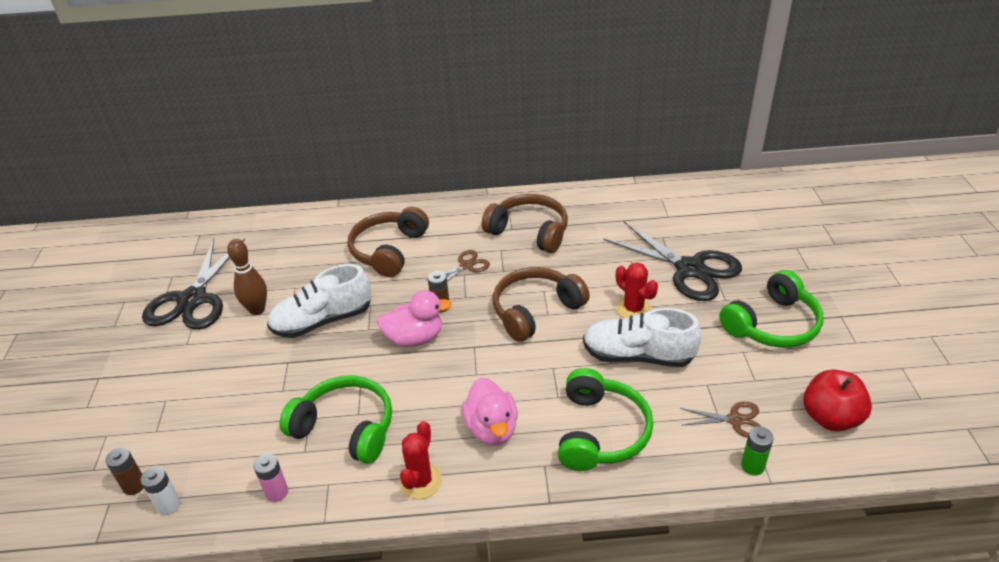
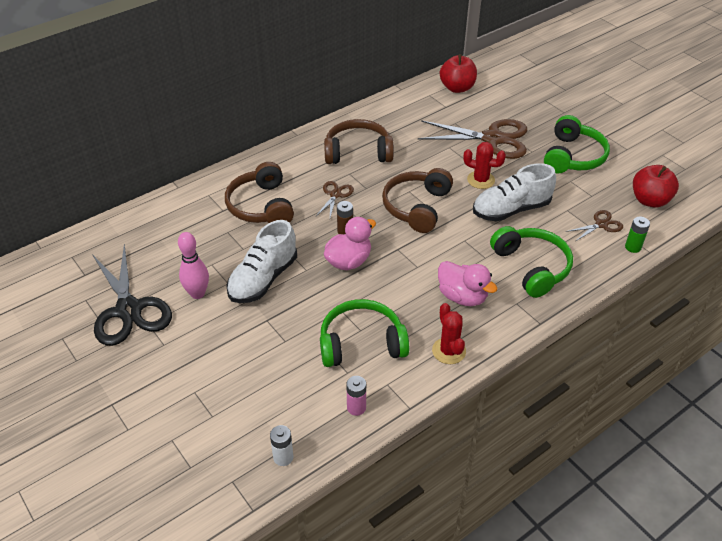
camera: 35 degrees left, 5 degrees up
brown battery [105,447,144,495] -> none
brown bowling pin [227,239,267,315] -> pink bowling pin [178,232,209,299]
black scissors [603,221,742,301] -> brown scissors [418,119,527,159]
none -> red apple [440,54,477,93]

